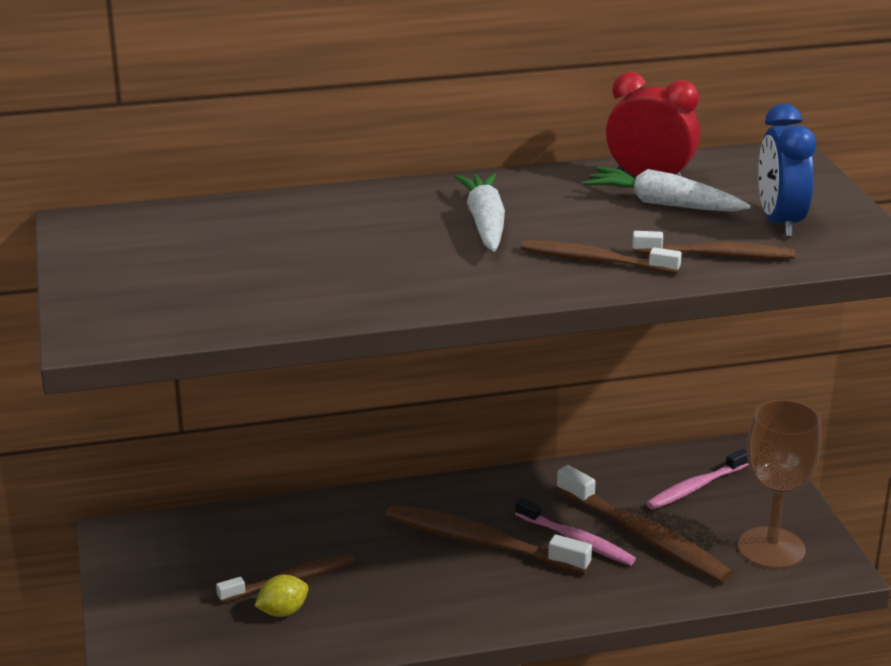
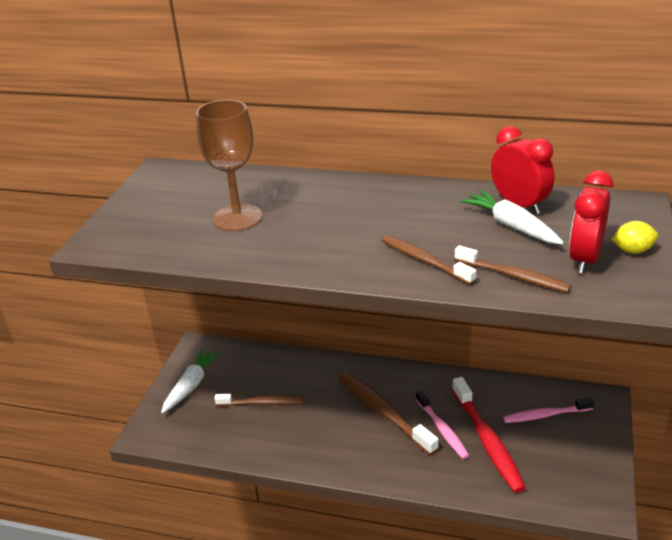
camera: 30 degrees right, 5 degrees up
yellow lemon [254,575,309,617] -> yellow lemon moved to [611,221,658,254]
white carrot [455,173,505,252] -> white carrot moved to [161,349,221,414]
brown toothbrush [556,465,733,583] -> red toothbrush [452,377,526,493]
brown goblet [738,399,822,569] -> brown goblet moved to [196,100,262,231]
blue clock [758,104,816,237] -> red clock [569,170,613,273]

